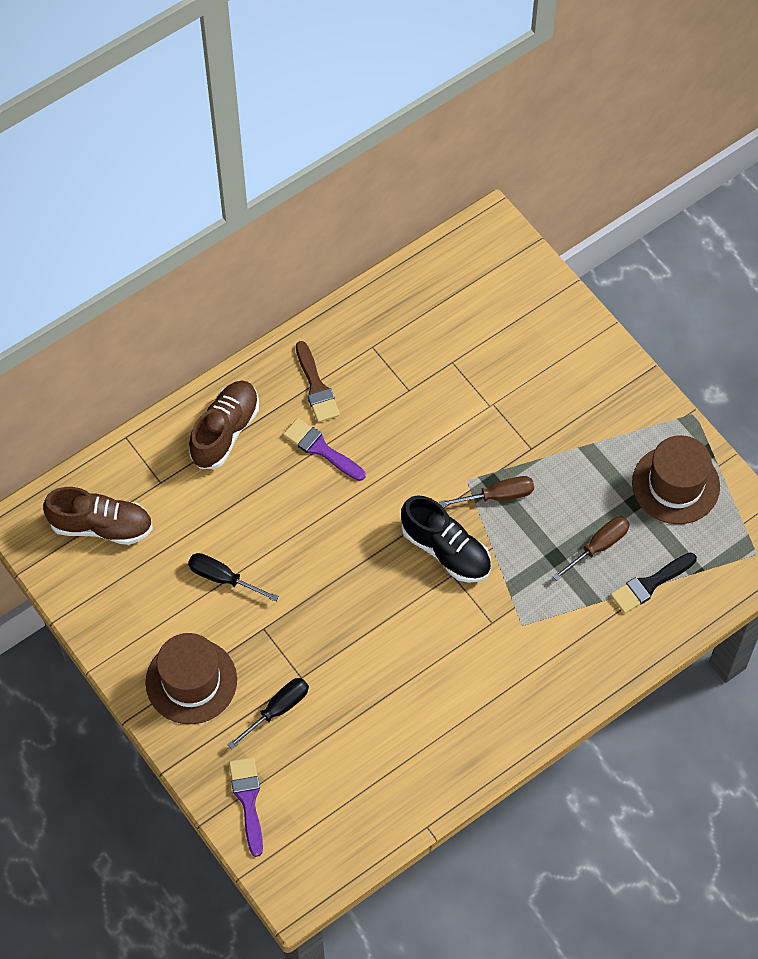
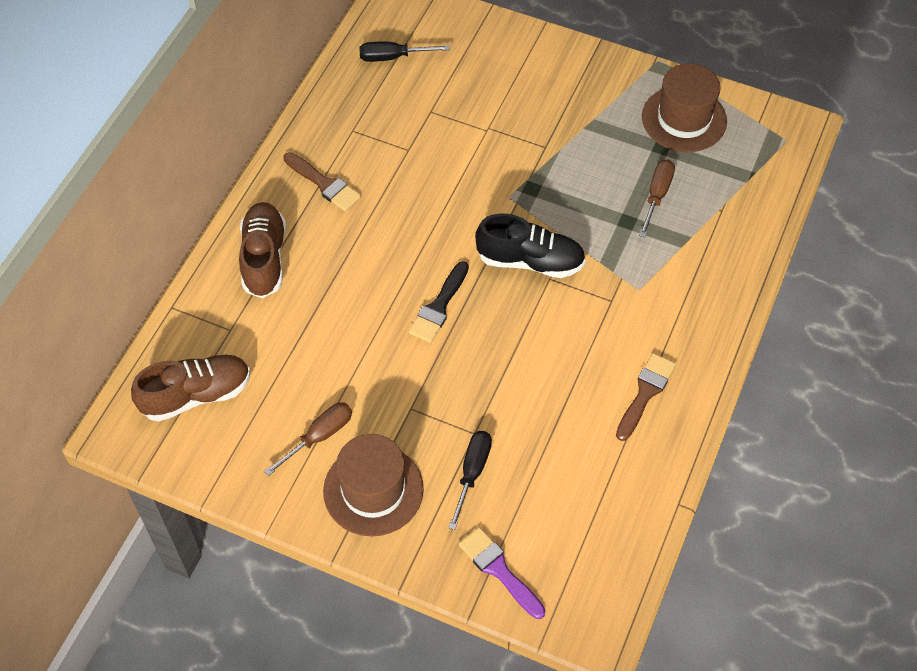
camera: 30 degrees left, 5 degrees down
black screwdriver [188,553,279,602] -> black screwdriver moved to [359,42,450,62]
purple brush [283,418,365,481] -> none
brown screwdriver [439,476,534,507] -> brown screwdriver moved to [264,402,352,476]
black brush [610,553,697,614] -> black brush moved to [408,261,469,343]
none -> brown brush [616,353,676,441]

